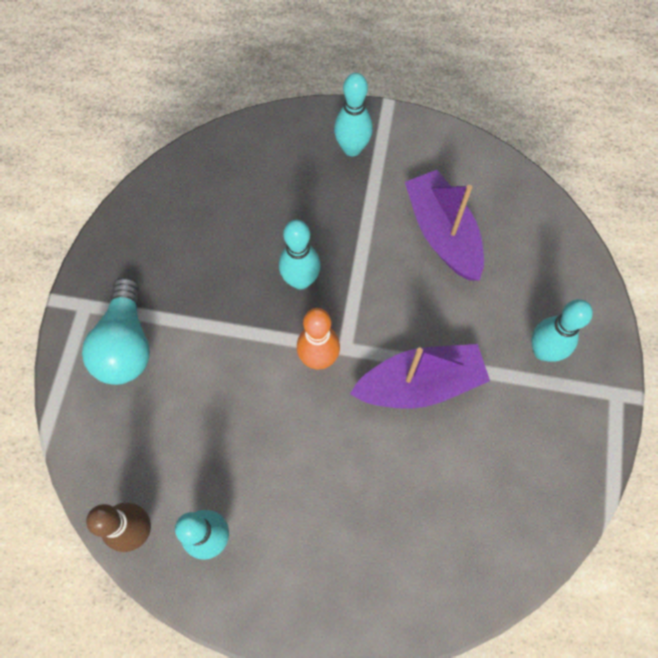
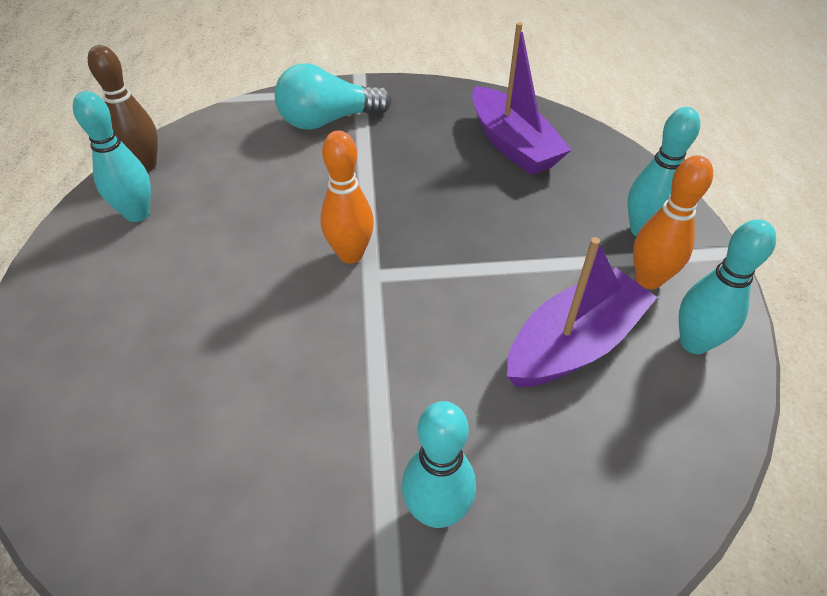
camera: 75 degrees right, 20 degrees down
turquoise bowling pin [279,220,321,289] -> turquoise bowling pin moved to [679,219,776,354]
purple boat [350,344,490,409] -> purple boat moved to [472,22,571,175]
none -> orange bowling pin [633,155,713,289]

